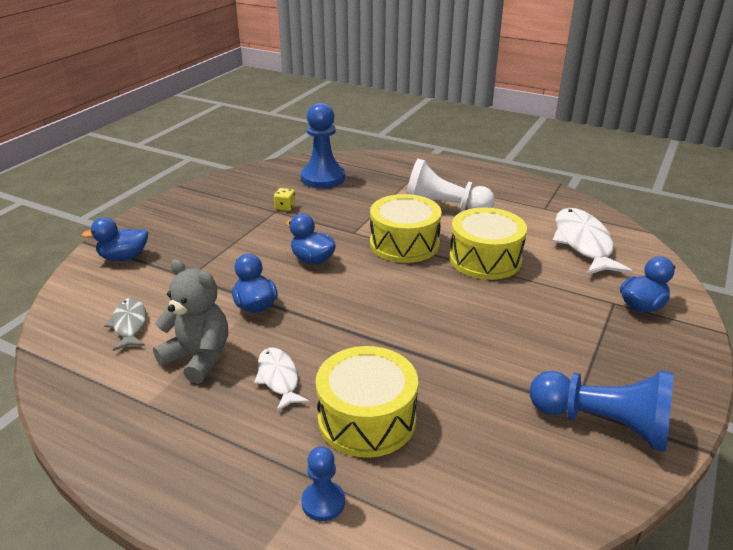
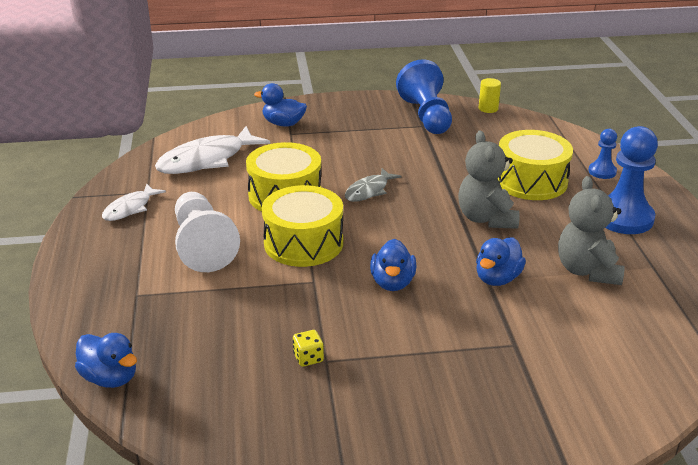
camera: 125 degrees left, 0 degrees up
blue duck [82,217,148,261] -> blue duck moved to [75,333,137,388]
grey fish [104,298,146,351] -> grey fish moved to [345,168,402,202]
white fish [254,347,309,411] -> white fish moved to [102,184,166,221]
blue pawn [301,103,345,188] -> blue pawn moved to [606,126,658,234]
none -> grey teddy bear [458,130,519,229]
none -> yellow cylinder [479,78,501,113]

